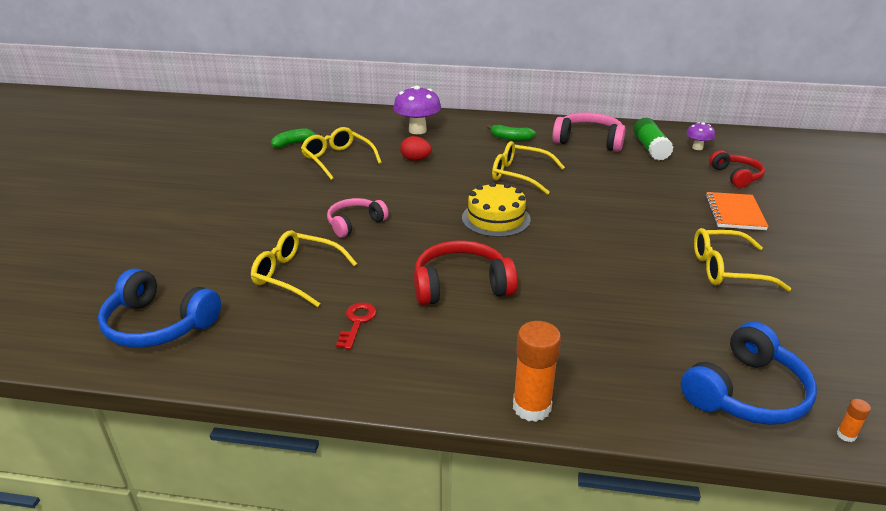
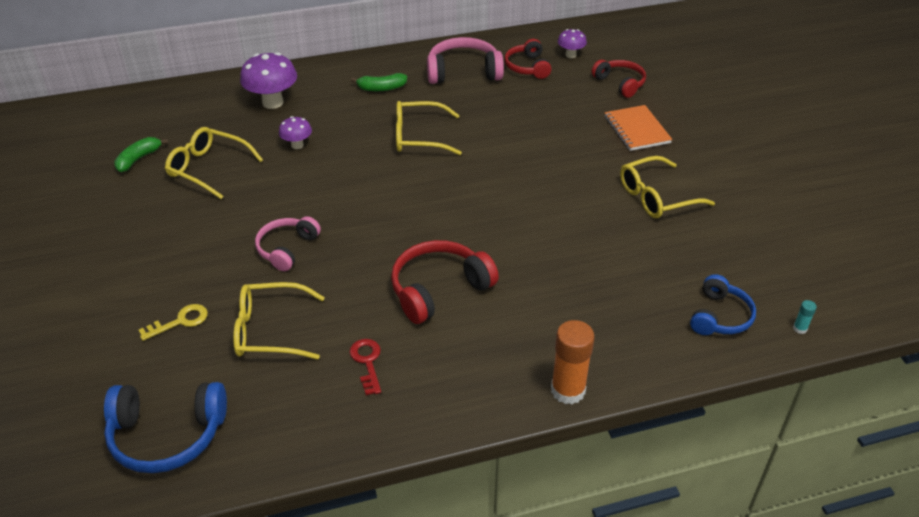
camera: 25 degrees left, 10 degrees up
red egg [400,136,432,161] -> purple mushroom [279,116,312,149]
yellow cake [462,182,531,237] -> none
green glue stick [633,118,674,161] -> red headphones [505,39,552,79]
blue headphones [681,322,817,425] -> blue headphones [690,274,756,335], size x0.66
orange glue stick [837,399,871,442] -> turquoise glue stick [793,300,817,334]
none -> yellow key [139,304,208,341]

